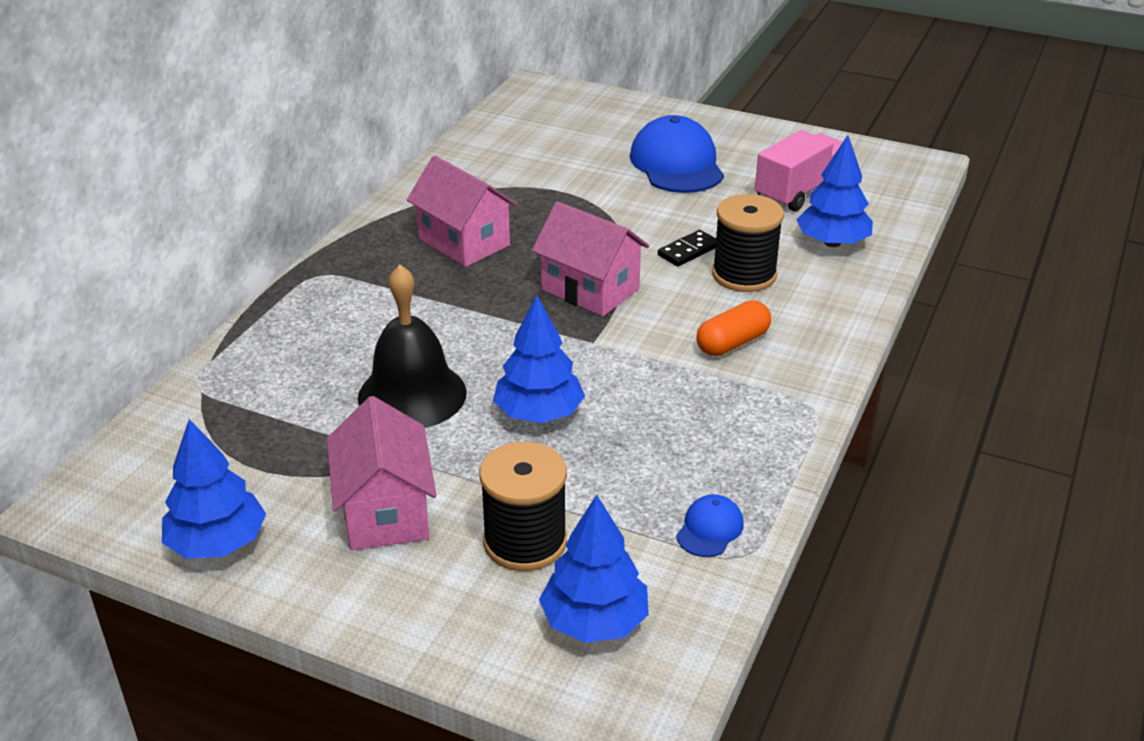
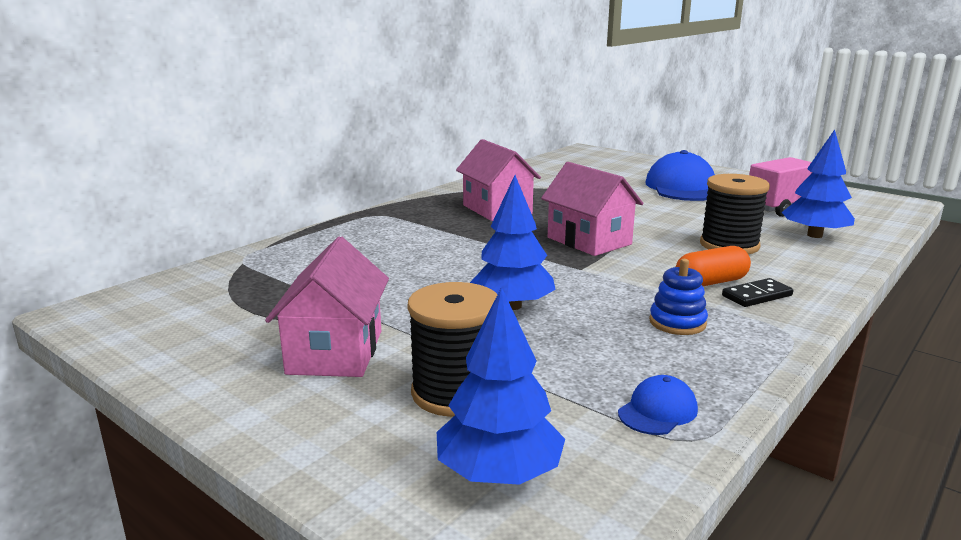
camera: 15 degrees right, 15 degrees down
blue tree [162,419,266,559] -> none
black bell [358,265,467,428] -> none
black domino [658,230,716,266] -> black domino moved to [722,278,793,307]
none -> blue stacking toy [649,259,708,335]

